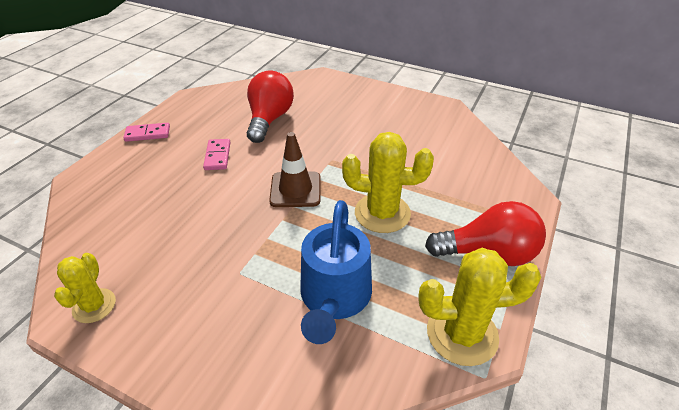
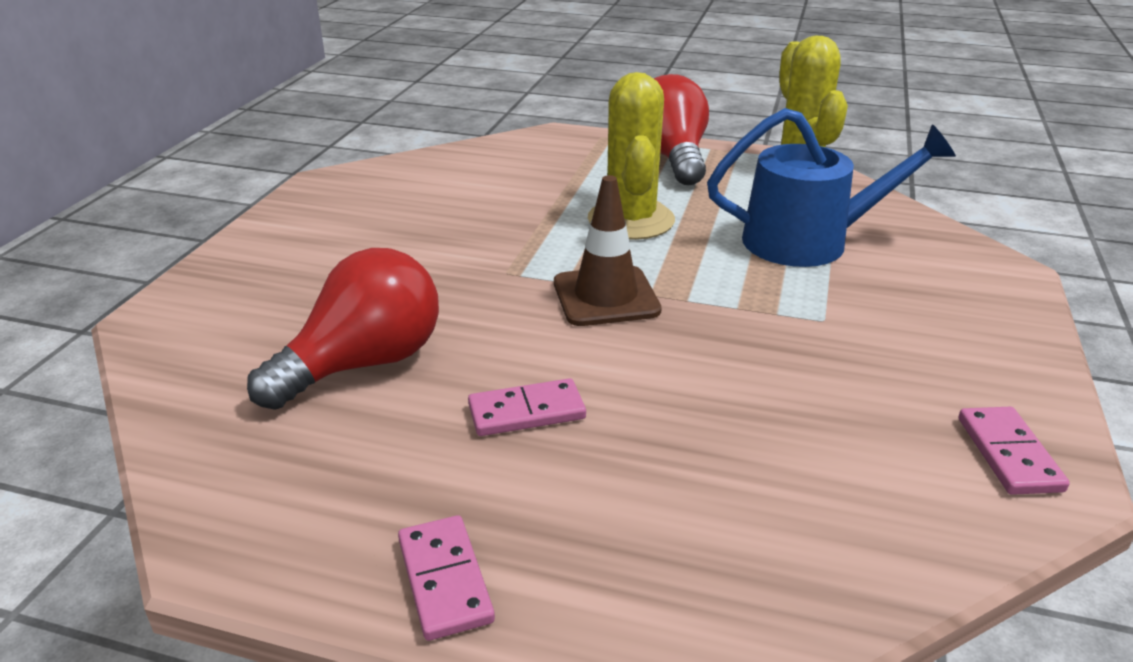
camera: 100 degrees left, 10 degrees down
yellow cactus [54,253,116,323] -> pink domino [959,407,1070,495]
red light bulb [247,71,294,143] -> red light bulb turned 135 degrees clockwise [247,248,439,410]

